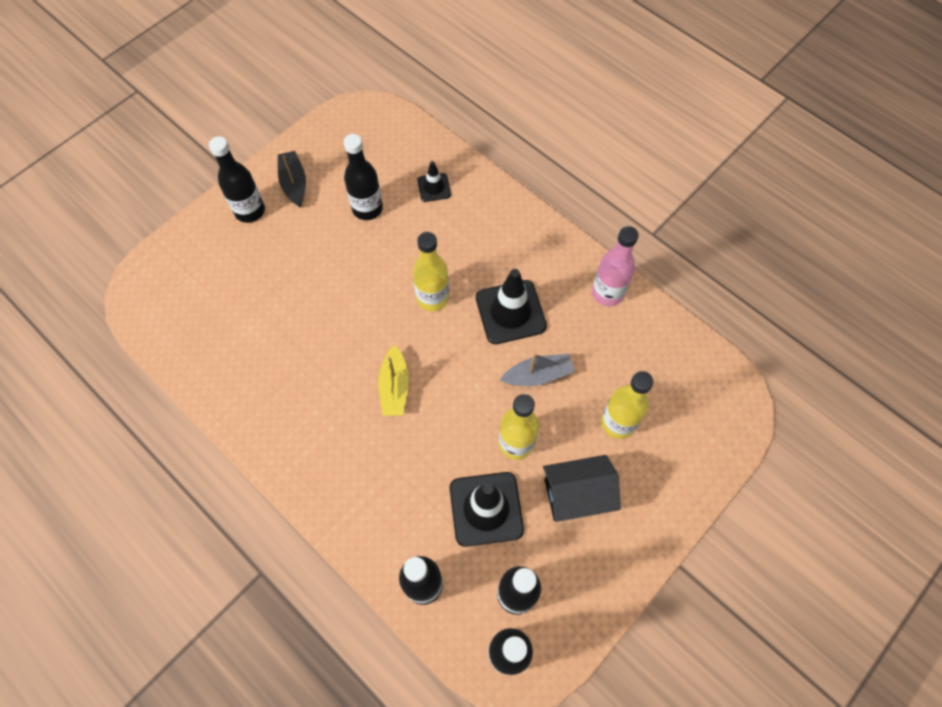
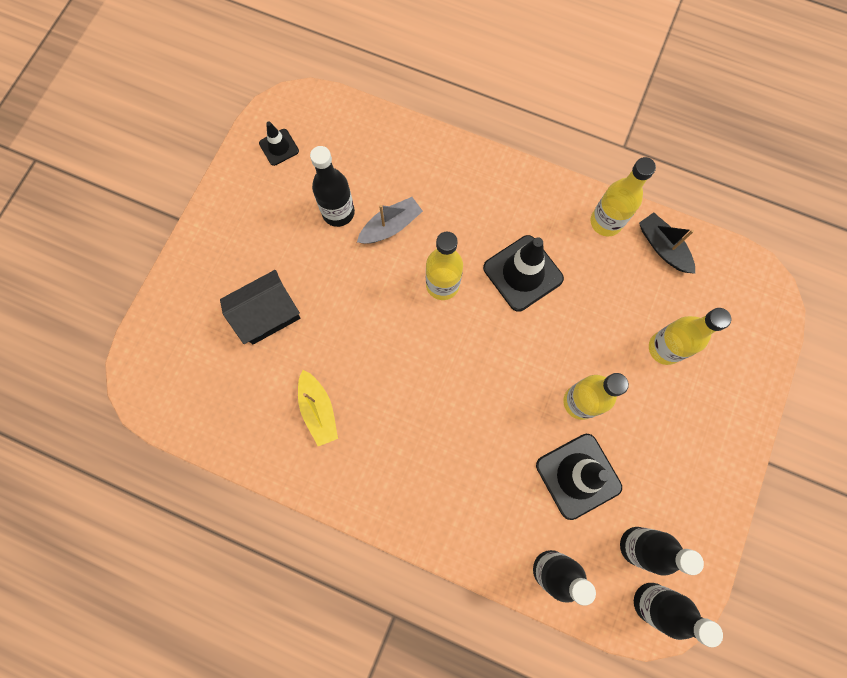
camera: 20 degrees left, 10 degrees up
black bottle [209,136,265,223] -> none
black boat [278,151,306,207] -> black boat moved to [639,213,695,274]
yellow boat [378,345,409,416] -> yellow boat moved to [298,370,338,446]
black traffic cone [418,161,451,202] -> black traffic cone moved to [259,122,299,166]
grey boat [500,353,575,386] -> grey boat moved to [357,197,423,244]
black house [543,455,621,522] -> black house moved to [220,270,300,345]
pink bottle [592,226,639,306] -> yellow bottle [590,157,656,237]

